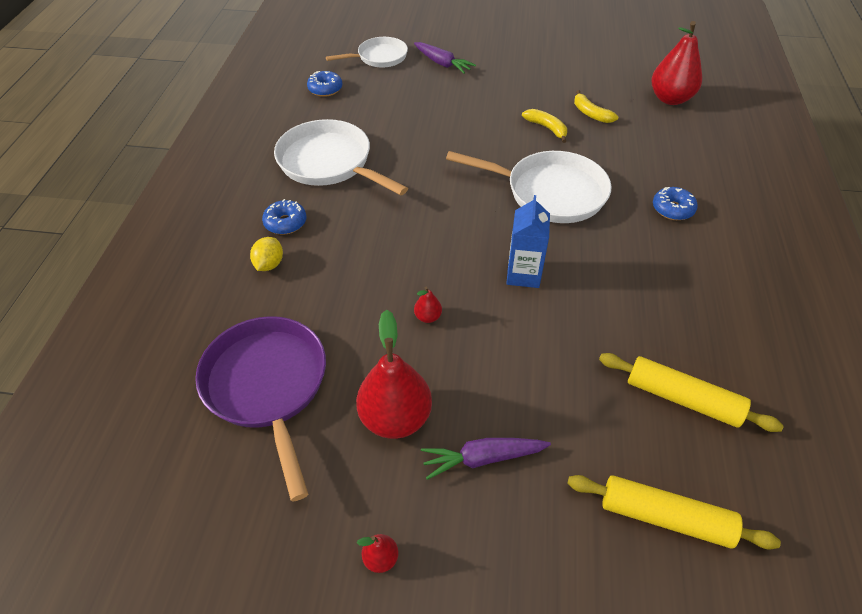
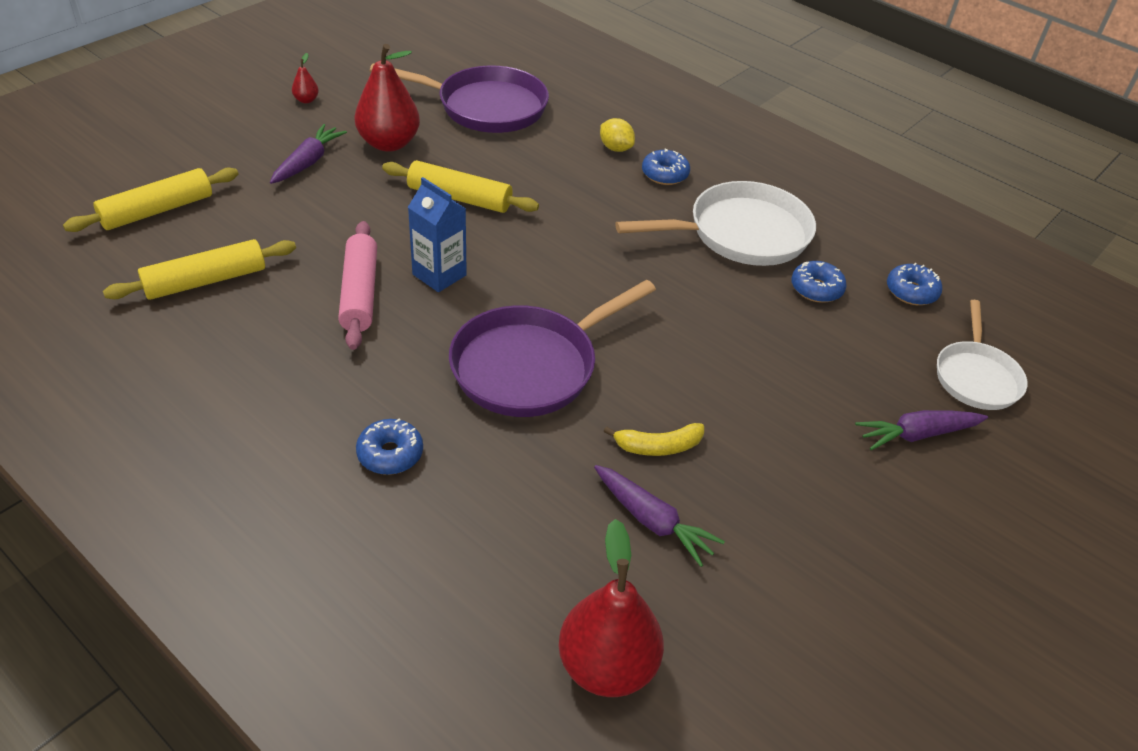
camera: 120 degrees right, 5 degrees down
red pear [414,287,442,323] -> yellow rolling pin [382,160,539,213]
white pan [446,151,612,223] -> purple pan [449,280,656,417]
yellow banana [574,90,618,123] -> purple carrot [594,465,725,567]
none -> pink rolling pin [338,221,377,350]
none -> blue donut [791,261,847,303]

